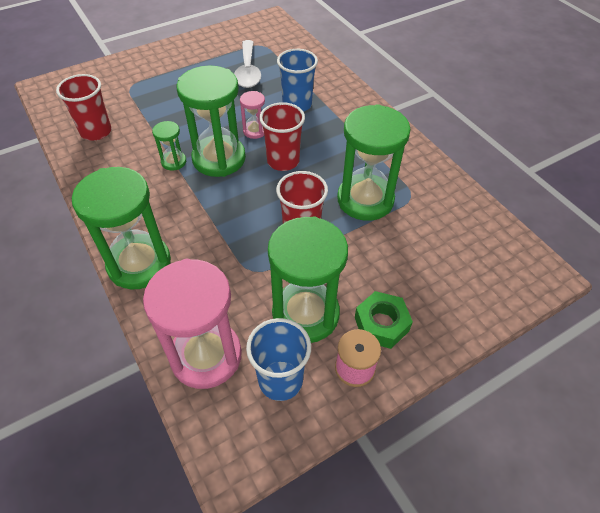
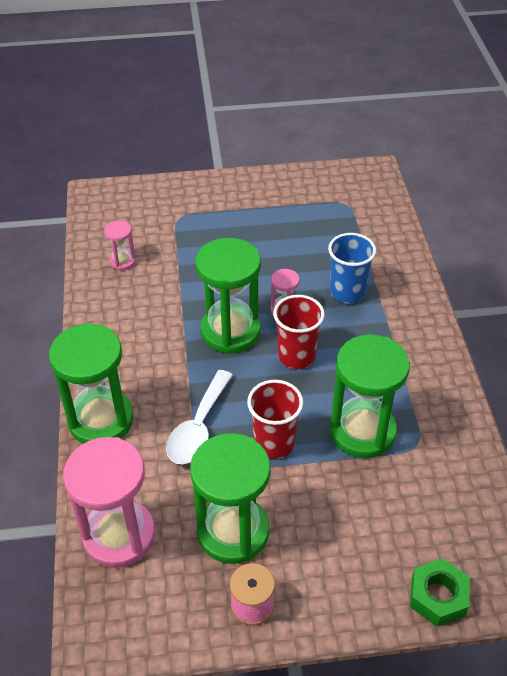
camera: 25 degrees right, 5 degrees down
red cup [56,74,111,141] -> pink hourglass [104,221,136,270]
green hourglass [152,121,186,171] -> none
white spoon [234,40,261,88] -> white spoon moved to [166,370,233,464]
blue cup [246,318,311,401] -> none
green nut [355,291,413,349] -> green nut moved to [410,558,470,626]

